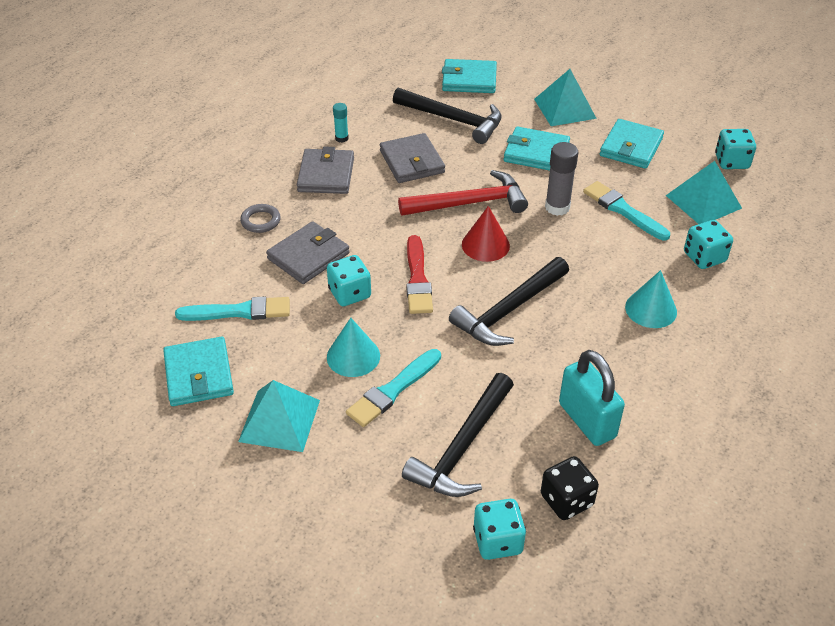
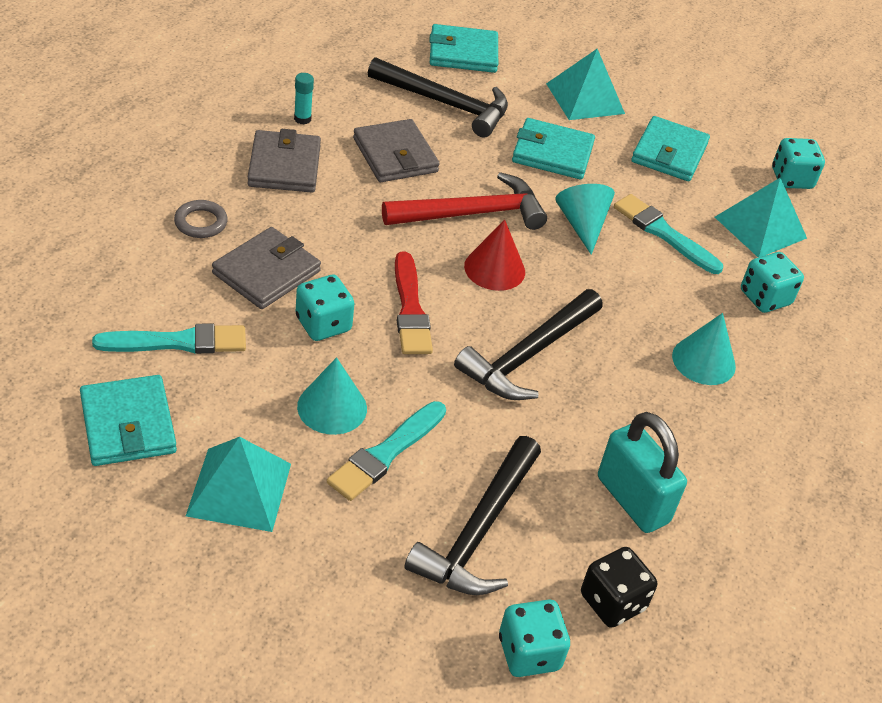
camera: 10 degrees left, 0 degrees up
grey glue stick [545,142,578,216] -> turquoise cone [555,184,615,255]

